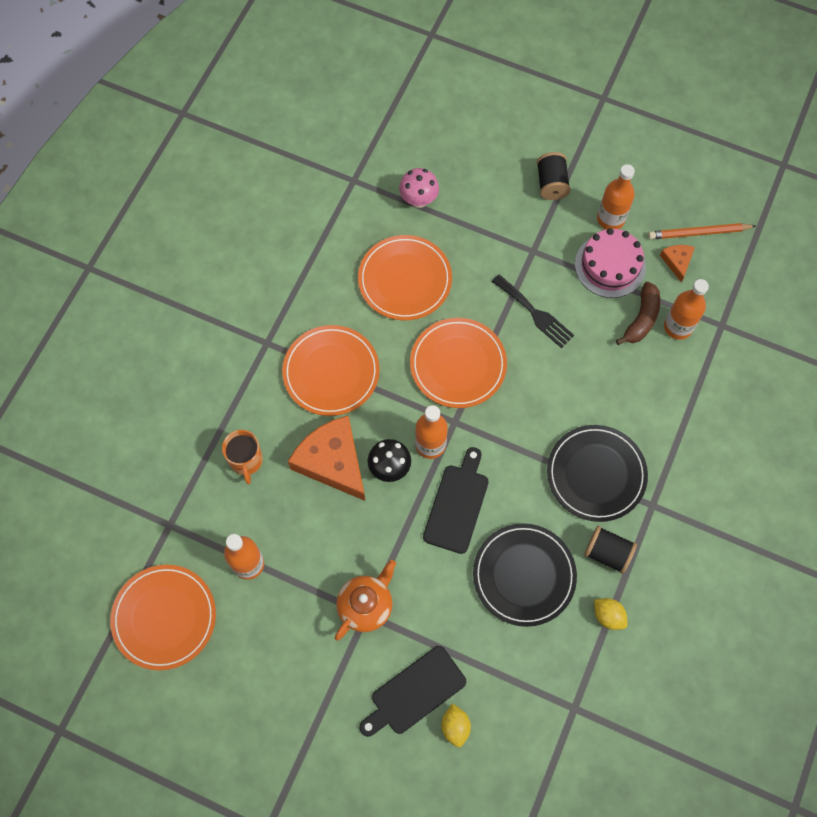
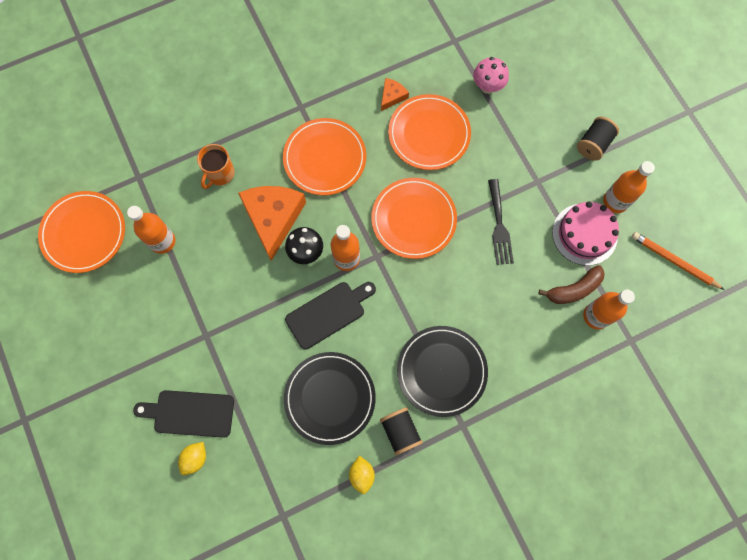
camera: 40 degrees right, 5 degrees up
orange teapot [335,560,396,641] -> none
orange cheese [660,245,695,282] -> orange cheese moved to [381,78,409,111]

